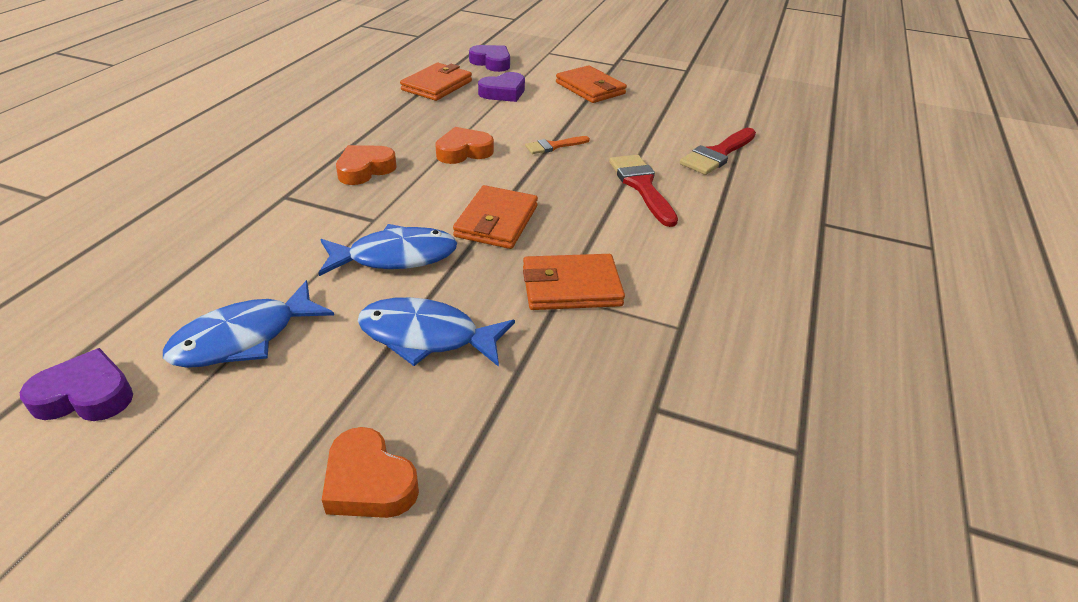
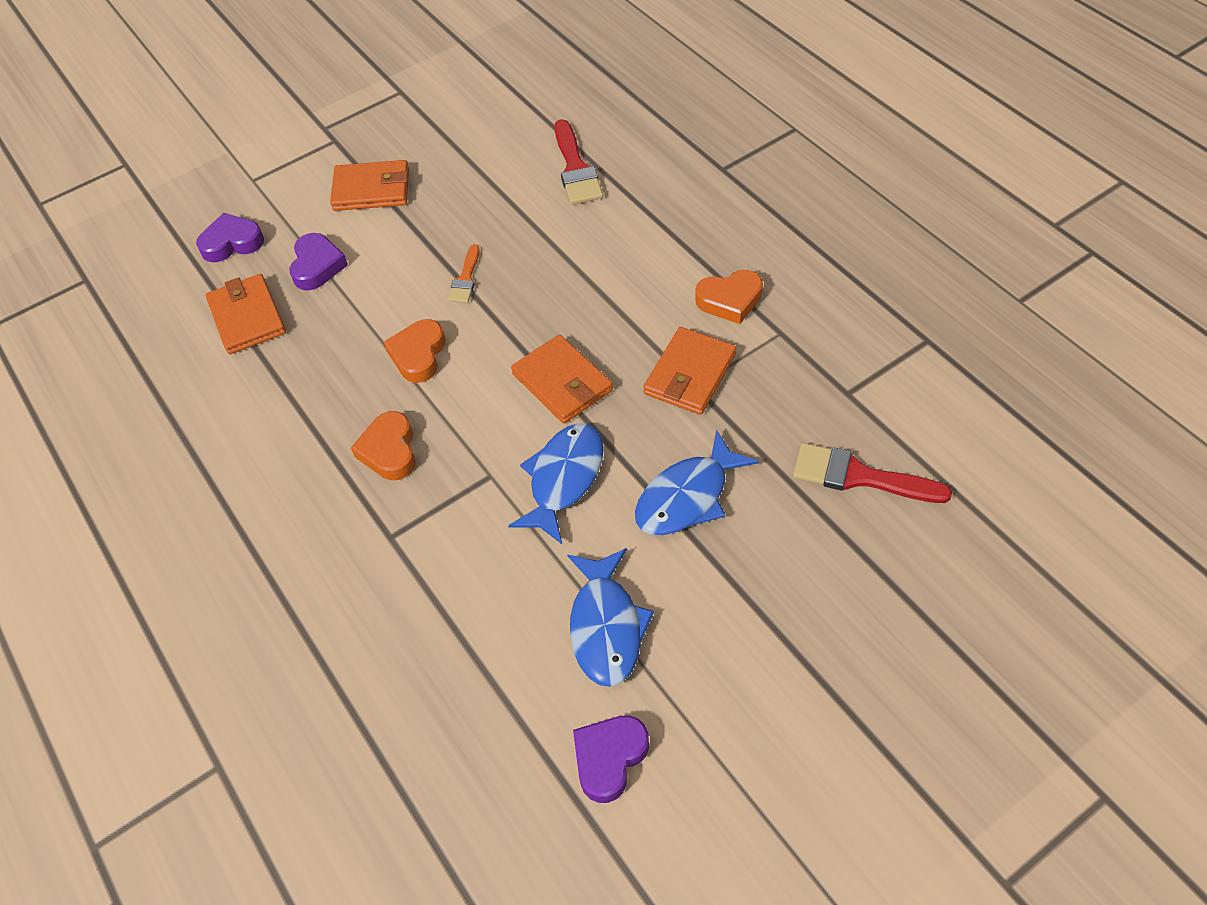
camera: 50 degrees left, 15 degrees up
orange heart [322,427,419,518] -> orange heart moved to [695,270,763,324]
red brush [609,155,678,227] -> red brush moved to [793,443,952,503]

